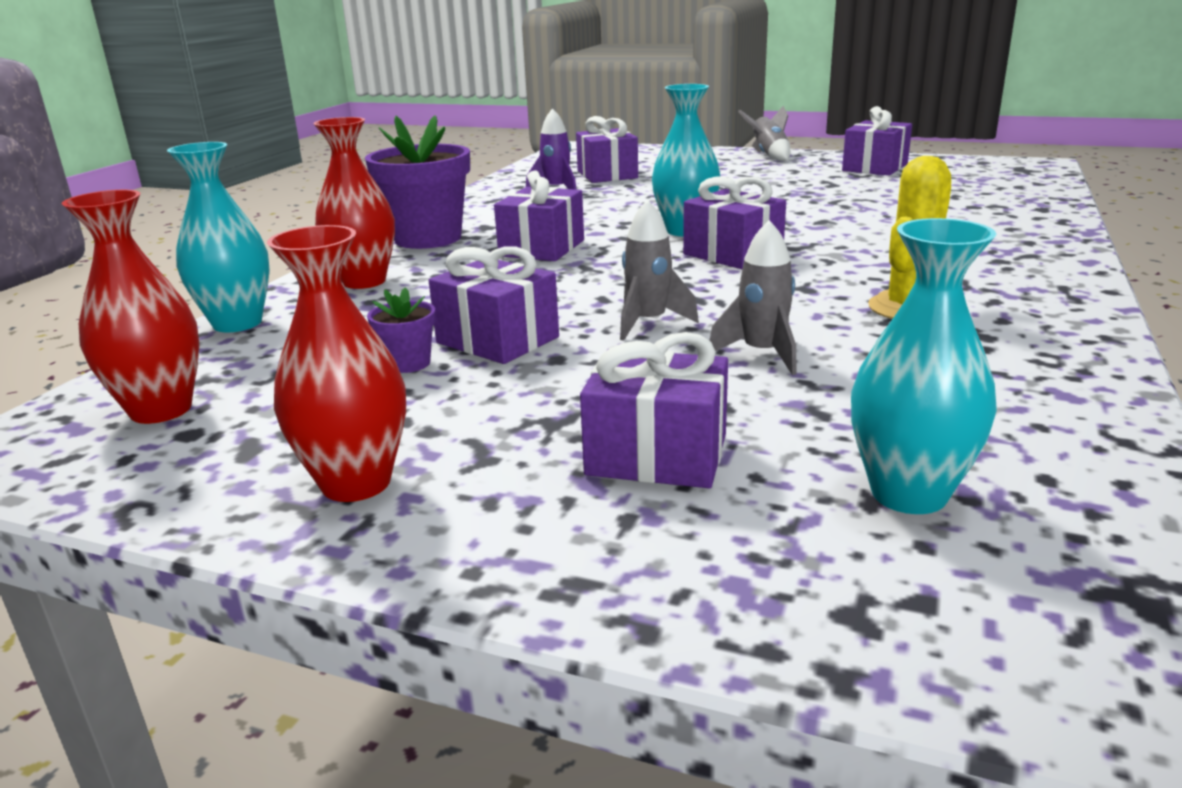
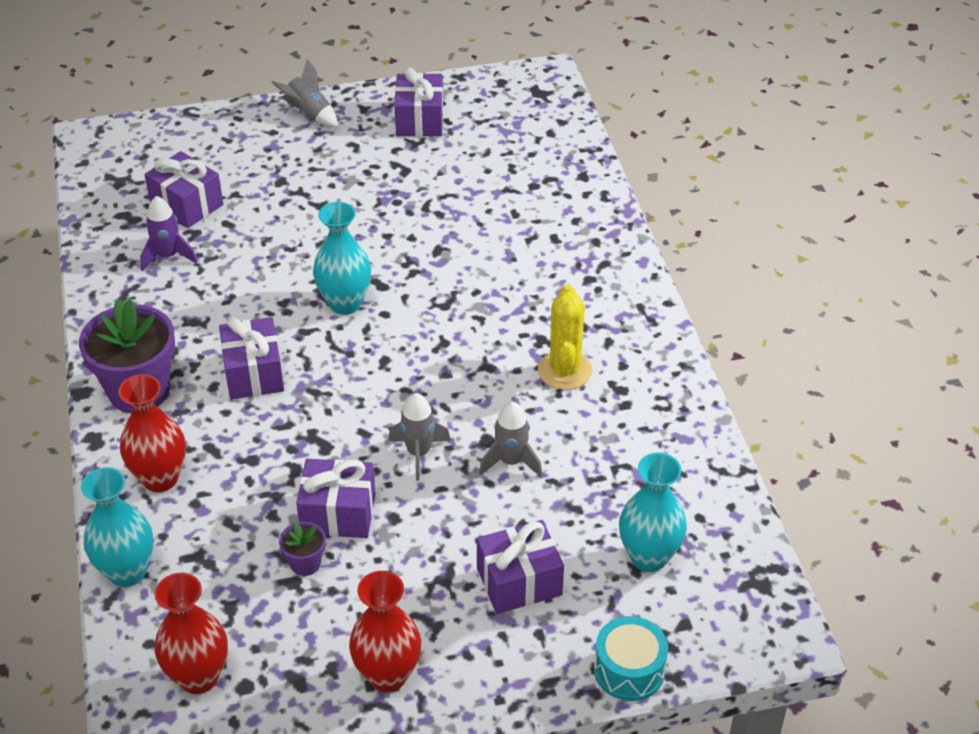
camera: 35 degrees left, 20 degrees up
purple gift [683,177,786,269] -> none
none -> turquoise drum [594,616,668,701]

